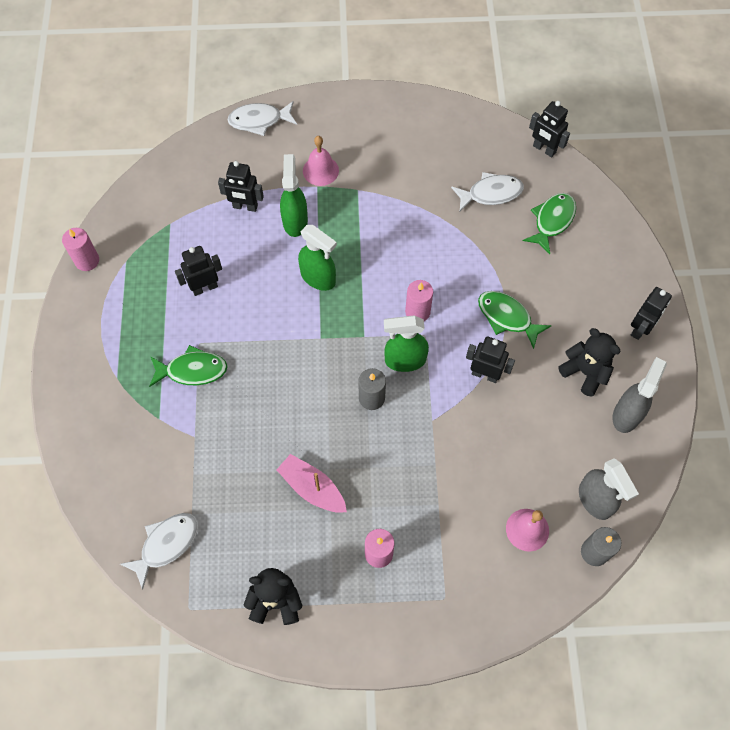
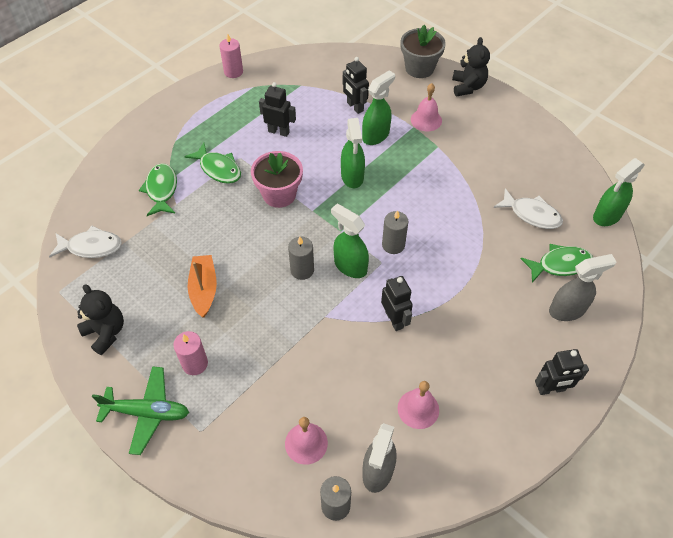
camera: 45 degrees right, 10 degrees down
white fish [227,101,297,136] -> grey flower pot [401,25,446,78]
pink boat [277,454,347,513] -> orange boat [188,255,217,318]
pink candle [405,280,433,321] -> grey candle [382,210,409,254]
green fish [478,291,552,349] -> green fish moved to [139,163,177,216]
black robot [529,101,570,158] -> green spray bottle [593,158,645,226]
black teddy bear [558,328,621,397] -> black teddy bear moved to [452,37,490,96]
grey spray bottle [613,357,667,433] -> grey spray bottle moved to [549,254,617,321]
none -> green plane [92,366,189,455]
none -> pink flower pot [251,151,303,208]
none -> pink bell [398,381,439,429]

